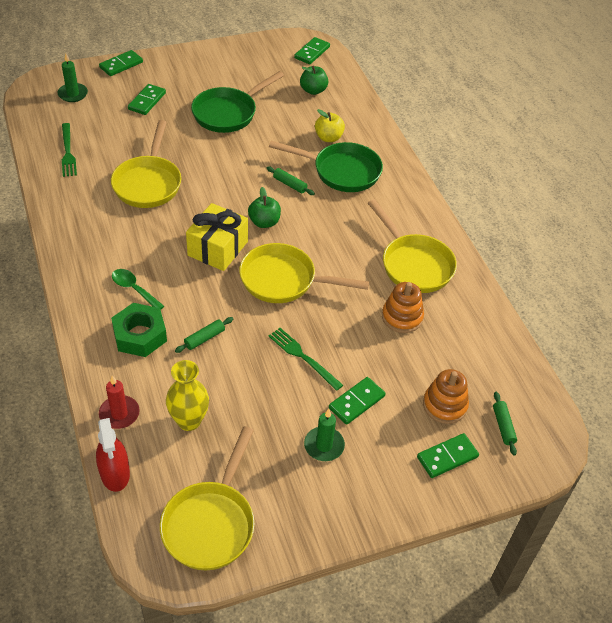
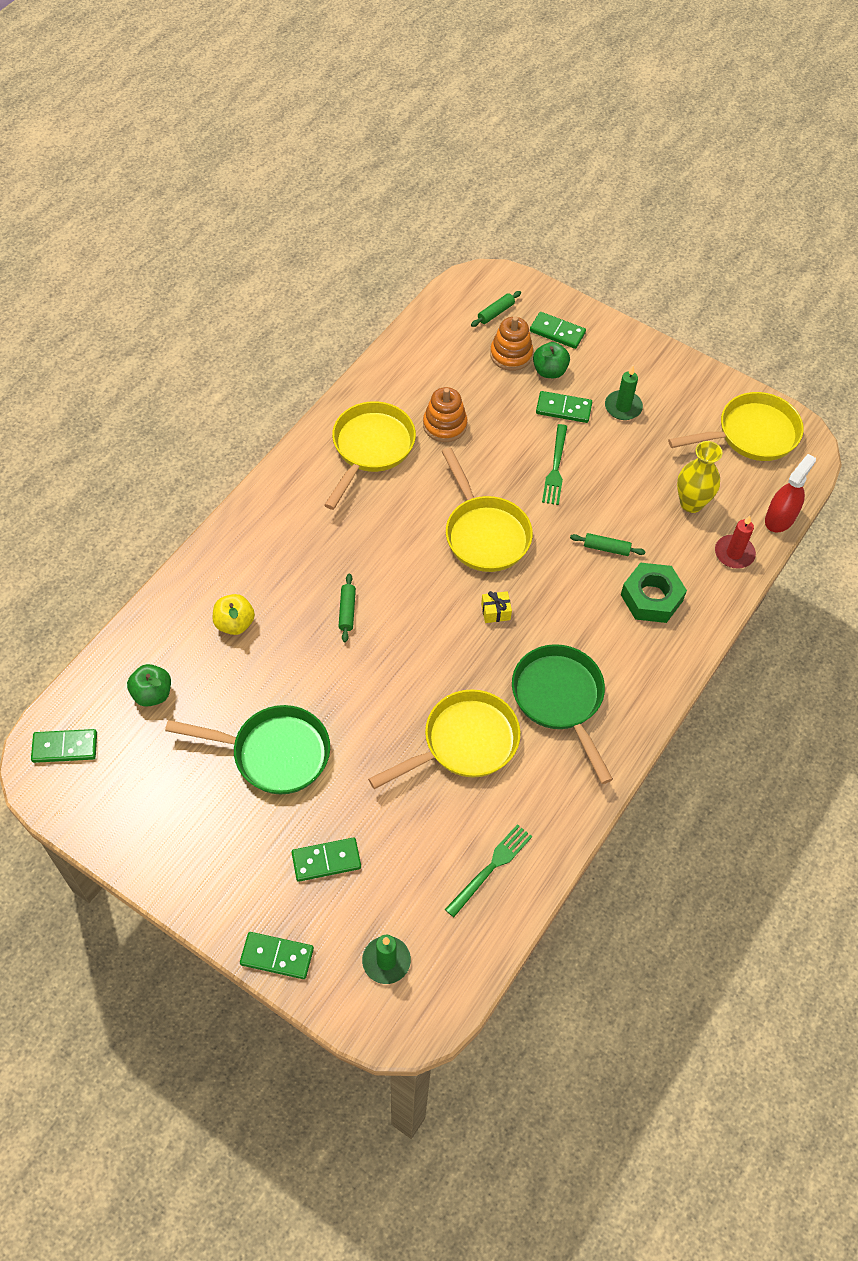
camera: 125 degrees left, 10 degrees up
green spoon [112,269,164,310] -> none
yellow gift [186,203,248,271] -> yellow gift [481,591,512,623], size x0.45
green apple [248,187,281,228] -> green apple moved to [533,342,570,378]
green pan [269,141,383,192] -> green pan moved to [512,644,613,784]

